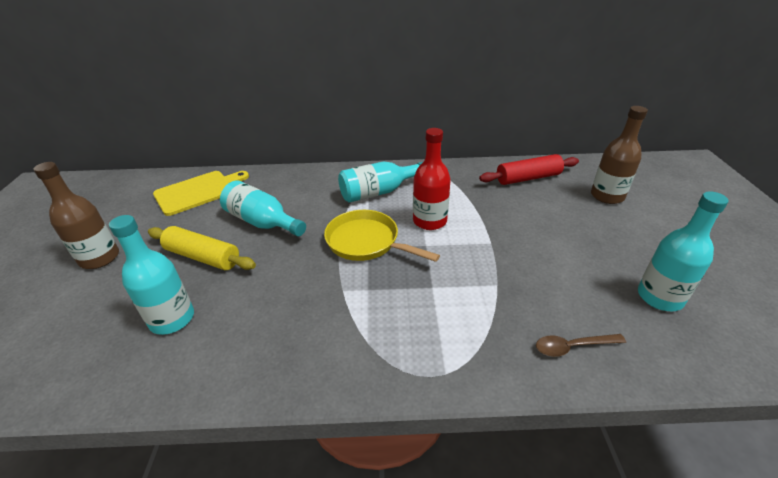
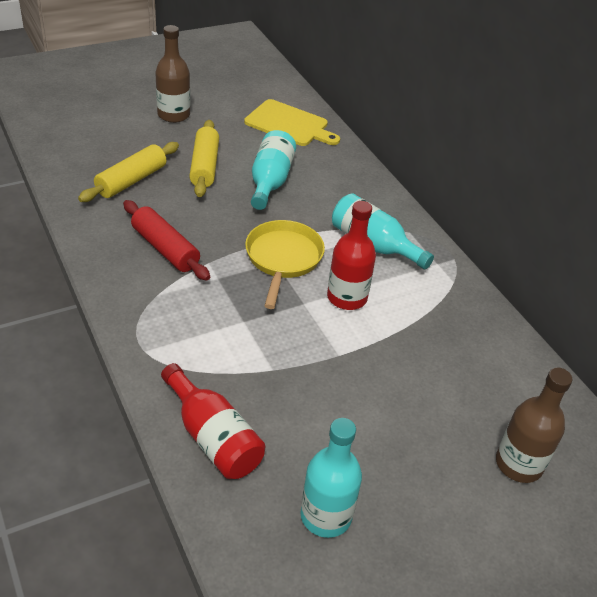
camera: 60 degrees right, 5 degrees up
turquoise bottle [109,215,194,335] -> yellow rolling pin [78,142,179,202]
red rolling pin [479,154,579,185] -> red rolling pin moved to [123,200,210,281]
brown spoon [536,334,626,357] -> red bottle [161,363,265,479]

